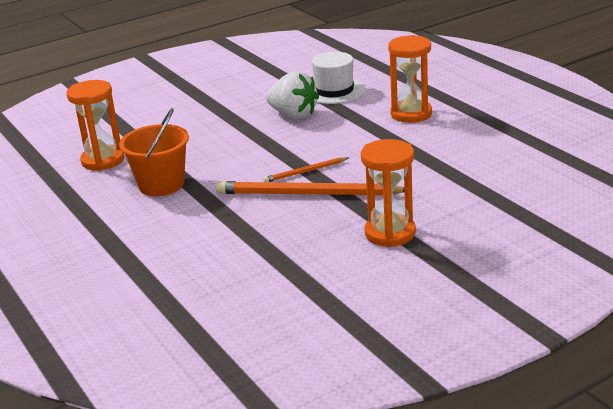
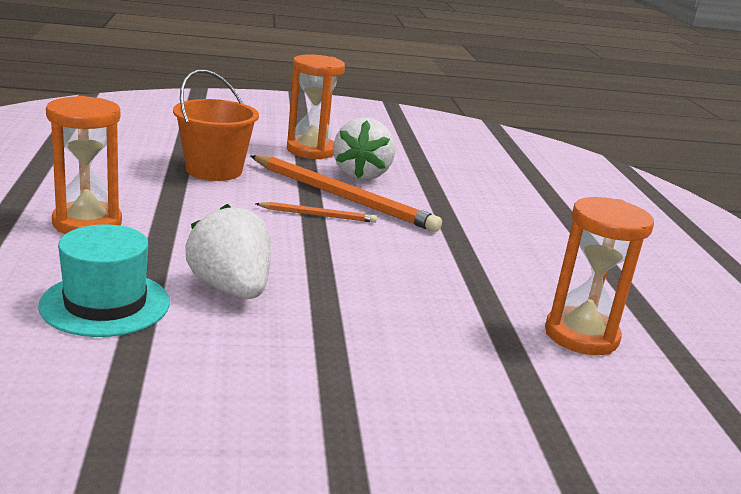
camera: 160 degrees left, 5 degrees down
orange bucket [119,108,189,196] -> orange bucket moved to [173,69,259,181]
white hat [312,52,365,104] -> turquoise hat [38,225,170,337]
none -> white strawberry [333,118,395,180]

